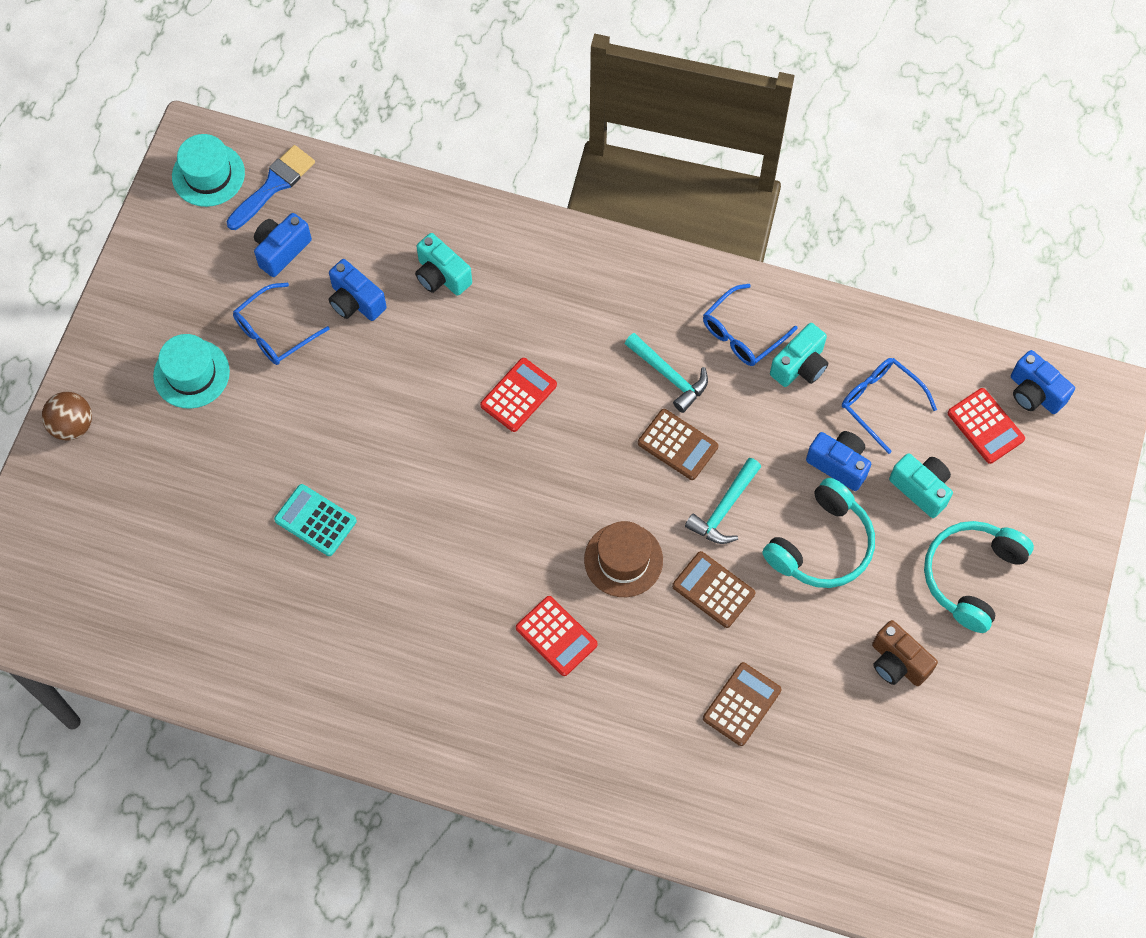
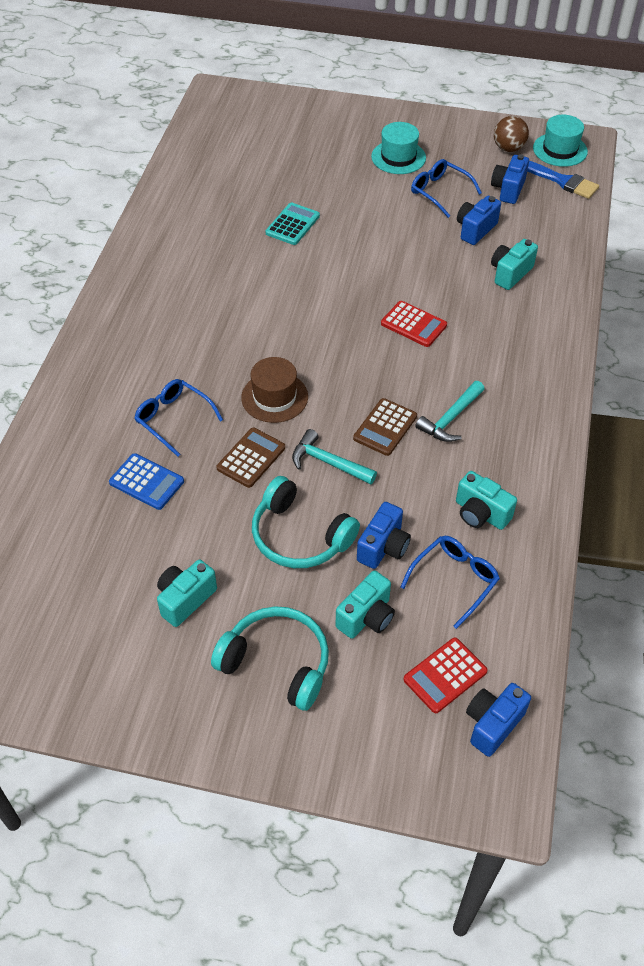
camera: 85 degrees right, 15 degrees down
brown ball [42,392,92,441] -> brown ball moved to [494,116,529,152]
blue camera [254,213,312,277] -> blue camera turned 105 degrees counterclockwise [491,154,529,204]
red calculator [516,596,598,676] -> none
blue glasses [703,284,798,366] -> blue glasses moved to [134,379,223,457]
brown calculator [703,662,782,746] -> blue calculator [109,453,184,510]
brown camera [872,620,938,686] -> turquoise camera [157,560,217,627]

